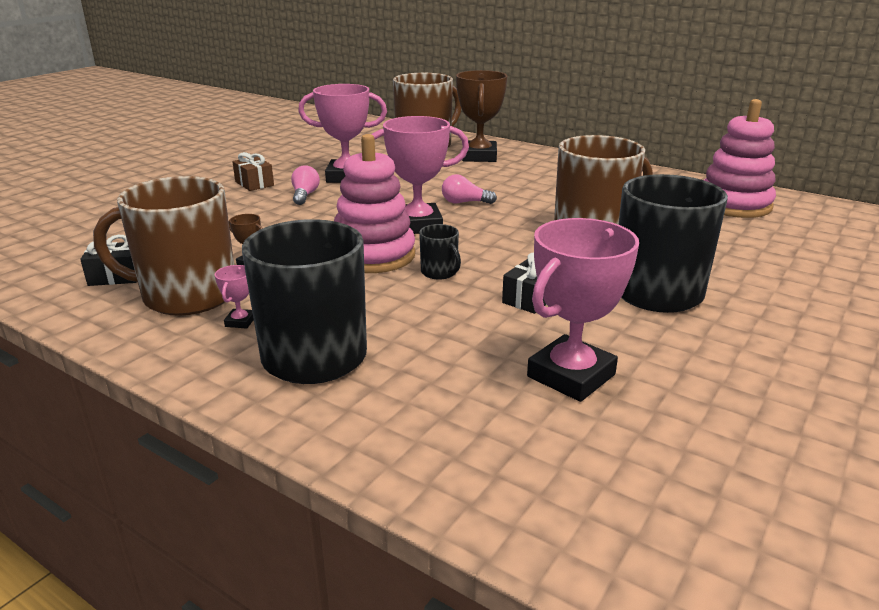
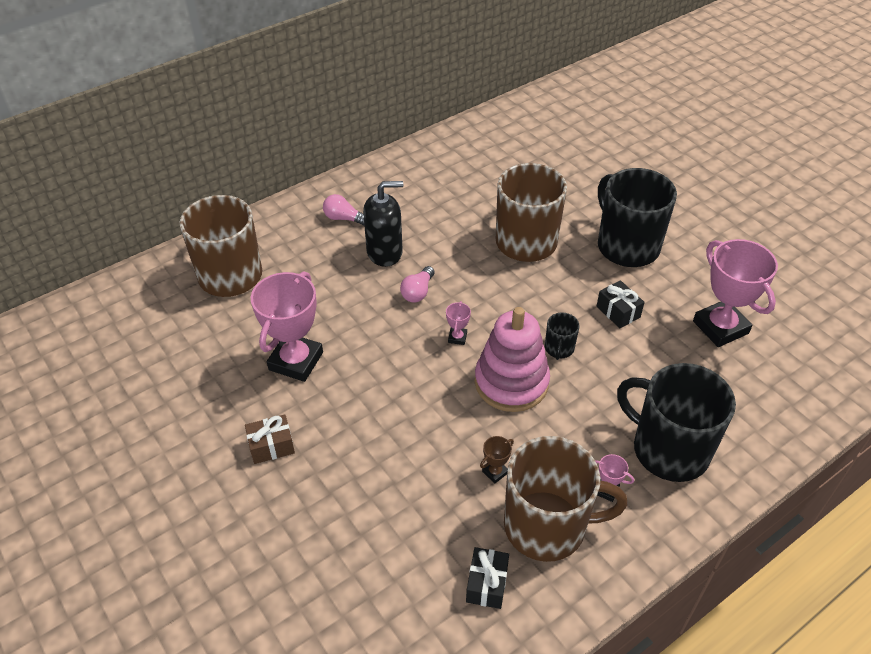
camera: 70 degrees left, 20 degrees up
brown mug [93,176,234,316] -> brown mug turned 105 degrees counterclockwise [504,436,628,562]
pink light bulb [291,165,320,205] -> pink light bulb moved to [323,194,364,226]
pink trophy [371,116,469,234] -> pink trophy [446,301,471,345], size x0.42
black mug [419,224,461,280] -> black mug turned 120 degrees clockwise [545,313,579,360]
brown trophy [456,70,508,162] -> none
pink stacking toy [704,99,776,218] -> none
none -> black soap dispenser [363,181,403,267]

